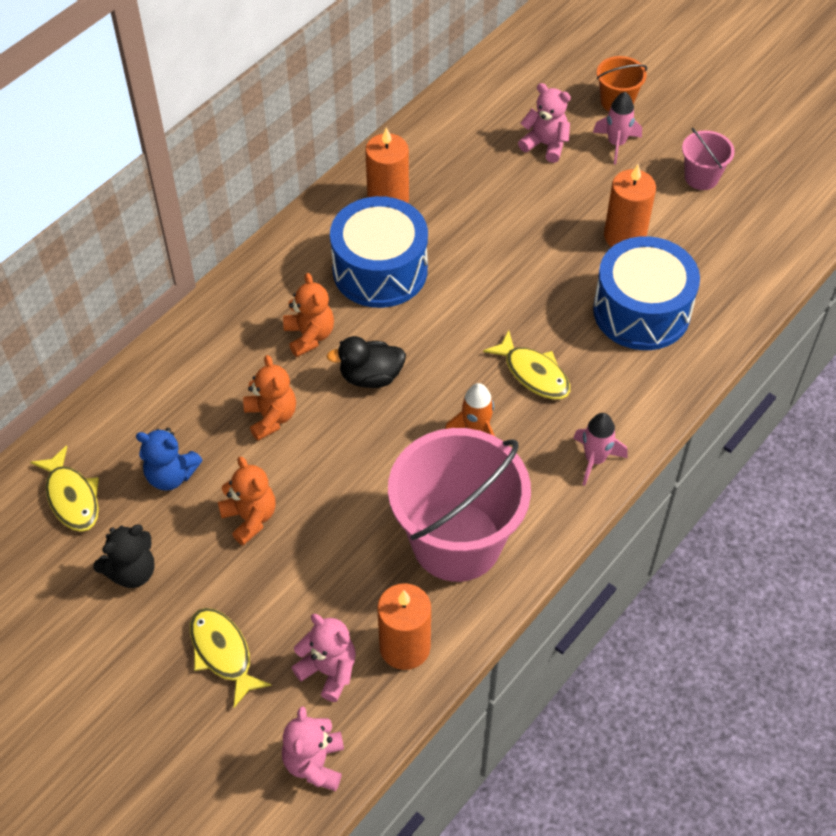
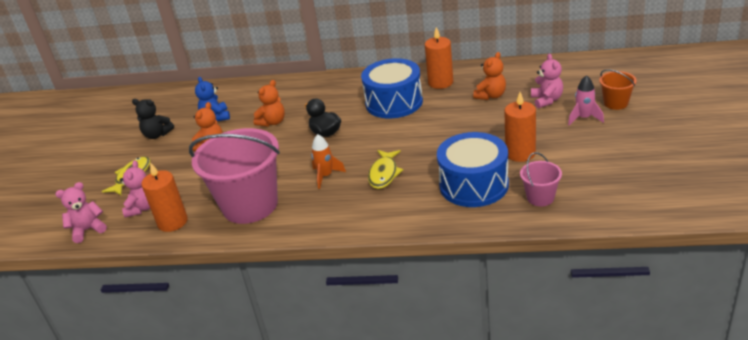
camera: 60 degrees right, 20 degrees down
yellow fish [30,446,99,532] -> none
orange teddy bear [283,273,334,357] -> orange teddy bear moved to [473,52,506,100]
pink rocket [573,413,628,486] -> none
pink bucket [682,128,735,190] -> pink bucket moved to [520,152,562,206]

